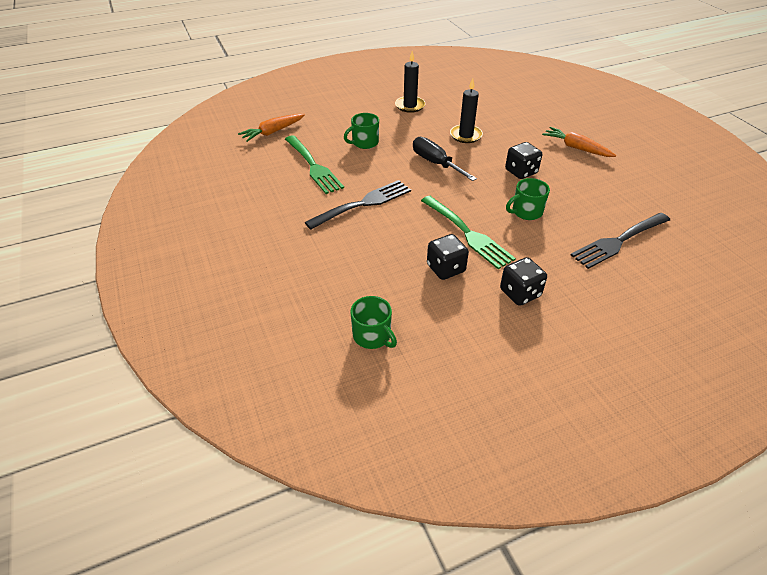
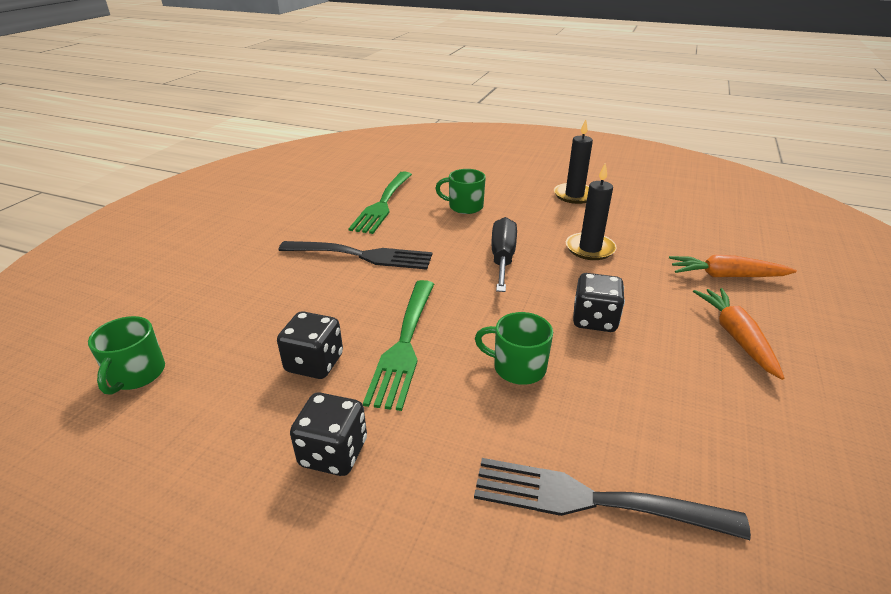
camera: 45 degrees right, 10 degrees down
orange carrot [238,114,305,142] -> orange carrot moved to [669,255,797,277]

